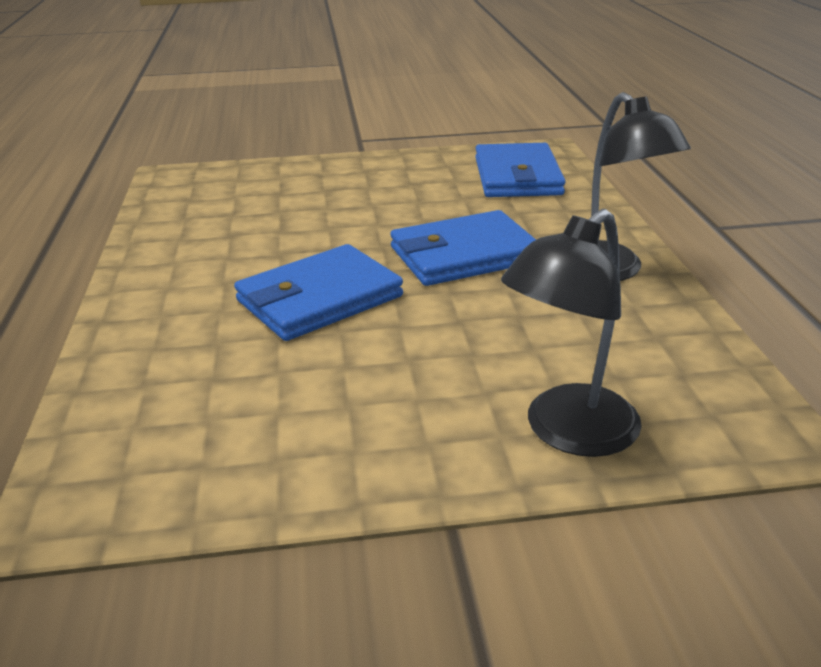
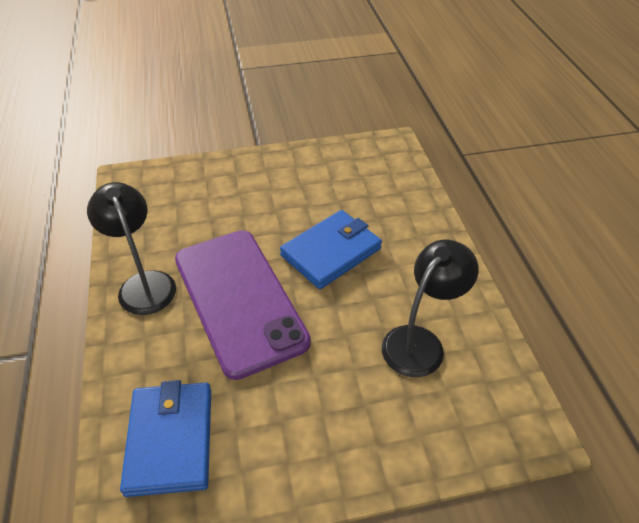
camera: 175 degrees right, 15 degrees up
blue wallet [390,210,536,286] -> purple phone [175,230,311,380]
black lamp [501,209,642,457] -> black lamp moved to [382,240,478,377]

